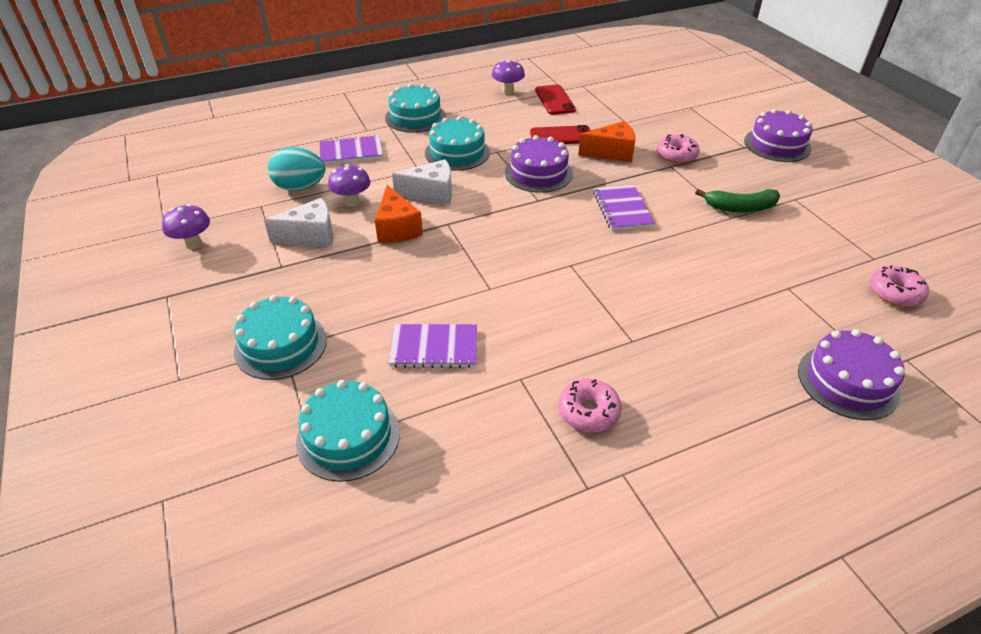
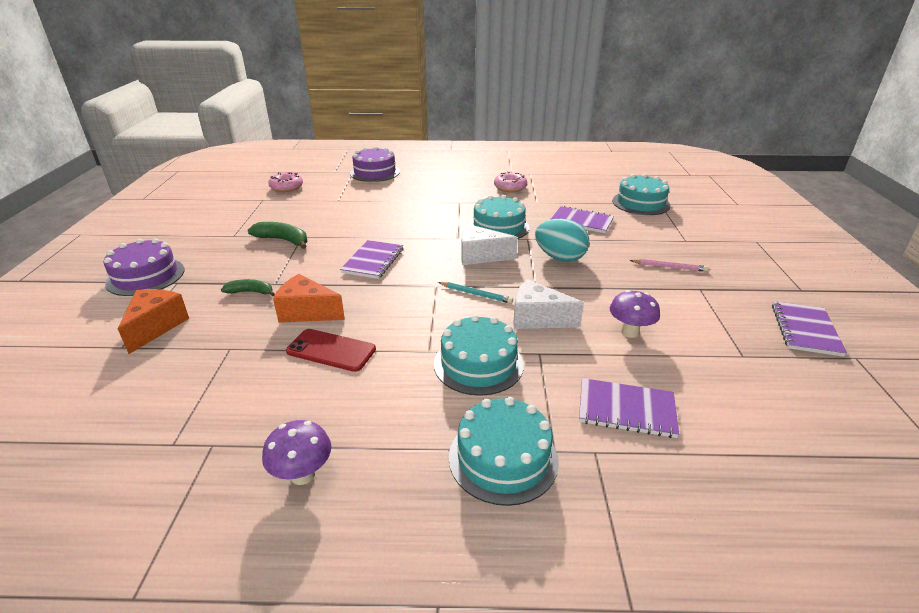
camera: 155 degrees left, 10 degrees down
purple mushroom [162,204,210,249] -> purple notebook [772,301,847,357]
turquoise cake [234,295,327,380] -> turquoise cake moved to [469,195,529,239]
white cheese [264,198,334,247] -> white cheese moved to [461,224,518,265]
turquoise egg [268,147,325,191] -> turquoise egg moved to [535,219,589,262]
orange cheese [375,185,423,243] -> orange cheese moved to [118,289,189,354]
purple cake [505,135,573,193] -> none
red phone [535,85,576,115] -> none
pink donut [657,134,700,163] -> green banana [221,279,275,296]
none -> turquoise pencil [438,282,513,304]
none -> pink pencil [629,259,709,272]

